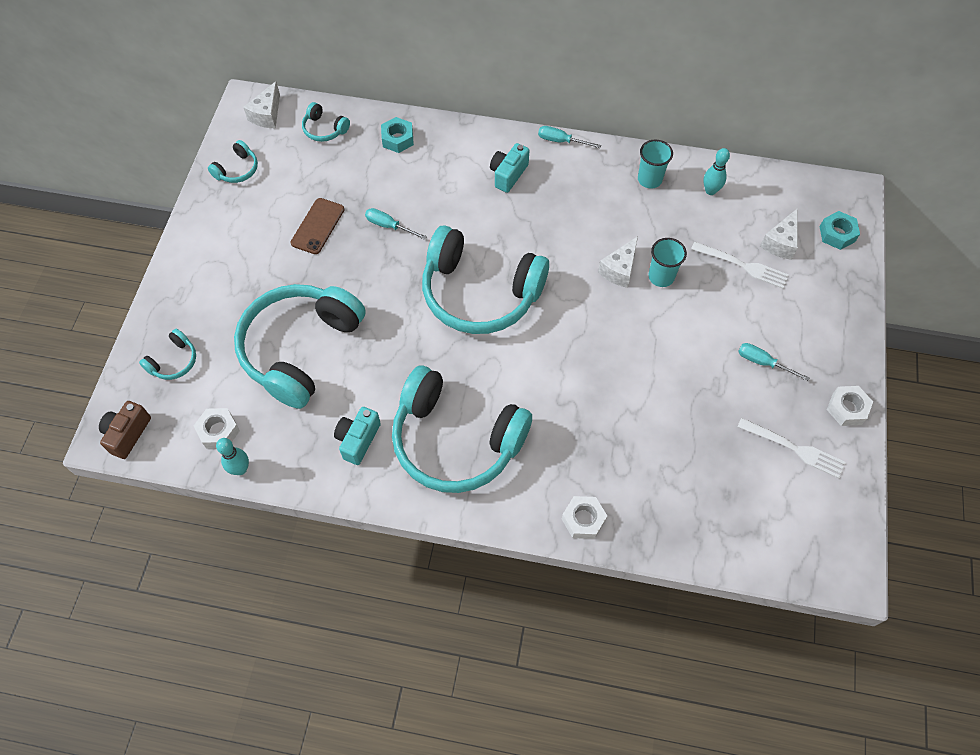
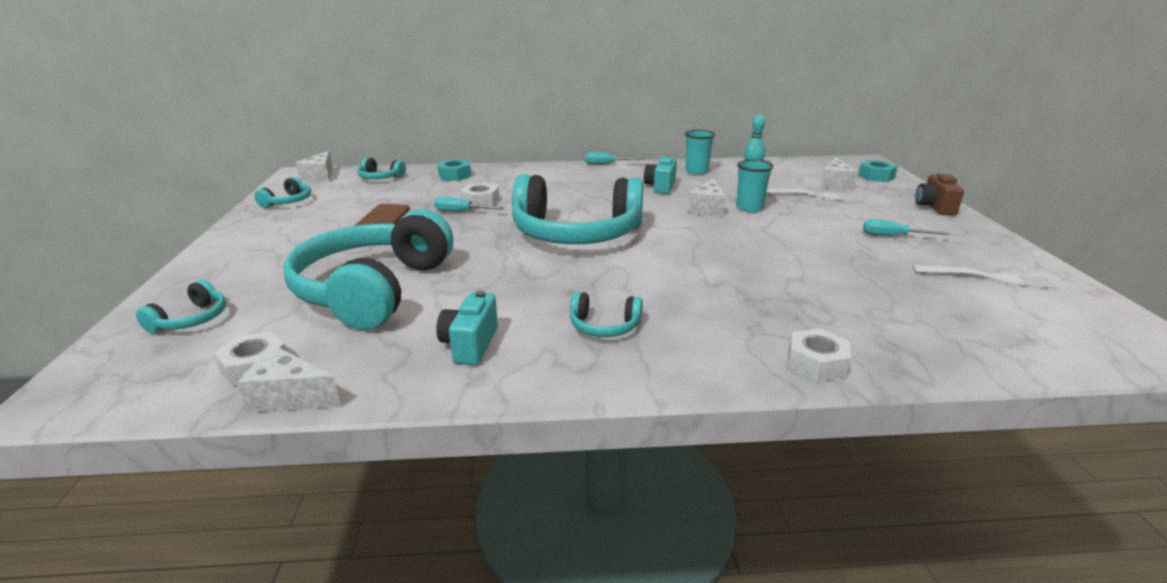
camera: 15 degrees left, 35 degrees down
brown camera [99,401,151,459] -> brown camera moved to [915,173,964,216]
turquoise bowling pin [216,438,249,475] -> white cheese [238,348,341,413]
turquoise headphones [392,365,532,493] -> turquoise headphones [570,292,643,337], size x0.41
turquoise camera [490,143,529,193] -> turquoise camera moved to [644,155,677,194]
white nut [827,386,873,426] -> white nut moved to [460,183,499,209]

